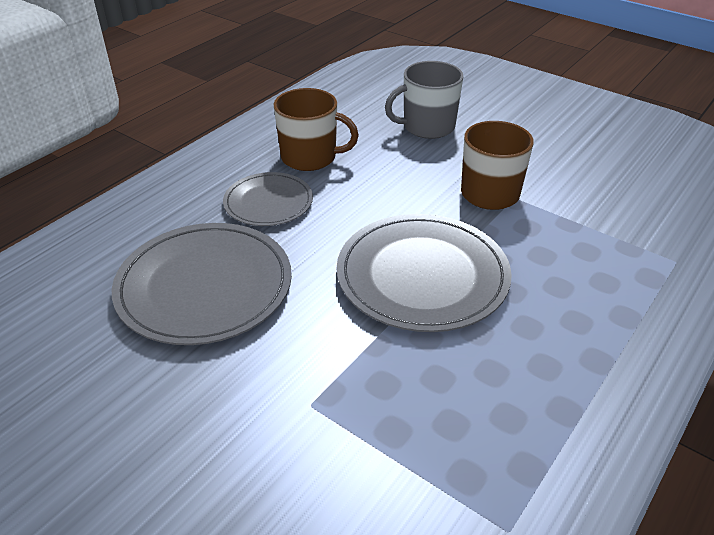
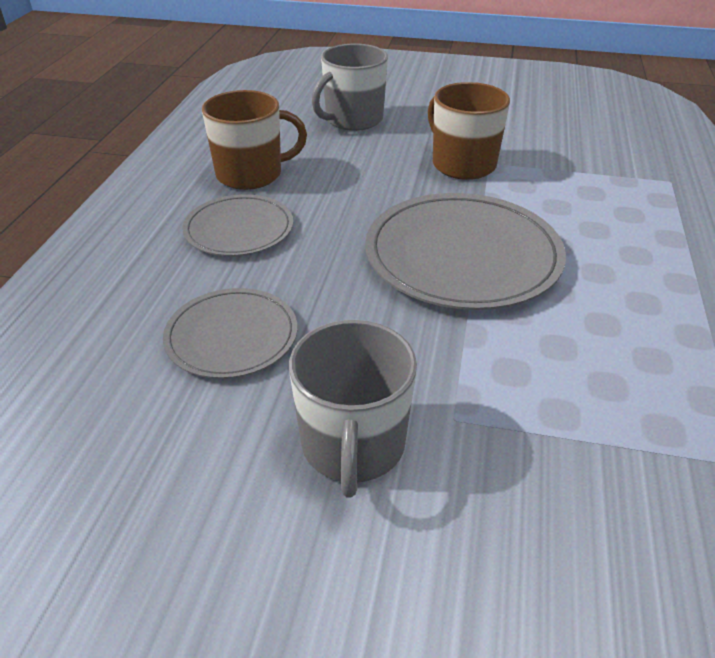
camera: 25 degrees left, 0 degrees up
grey plate [112,223,292,345] -> grey plate [163,288,298,379], size x0.59
none -> grey mug [289,320,417,498]

